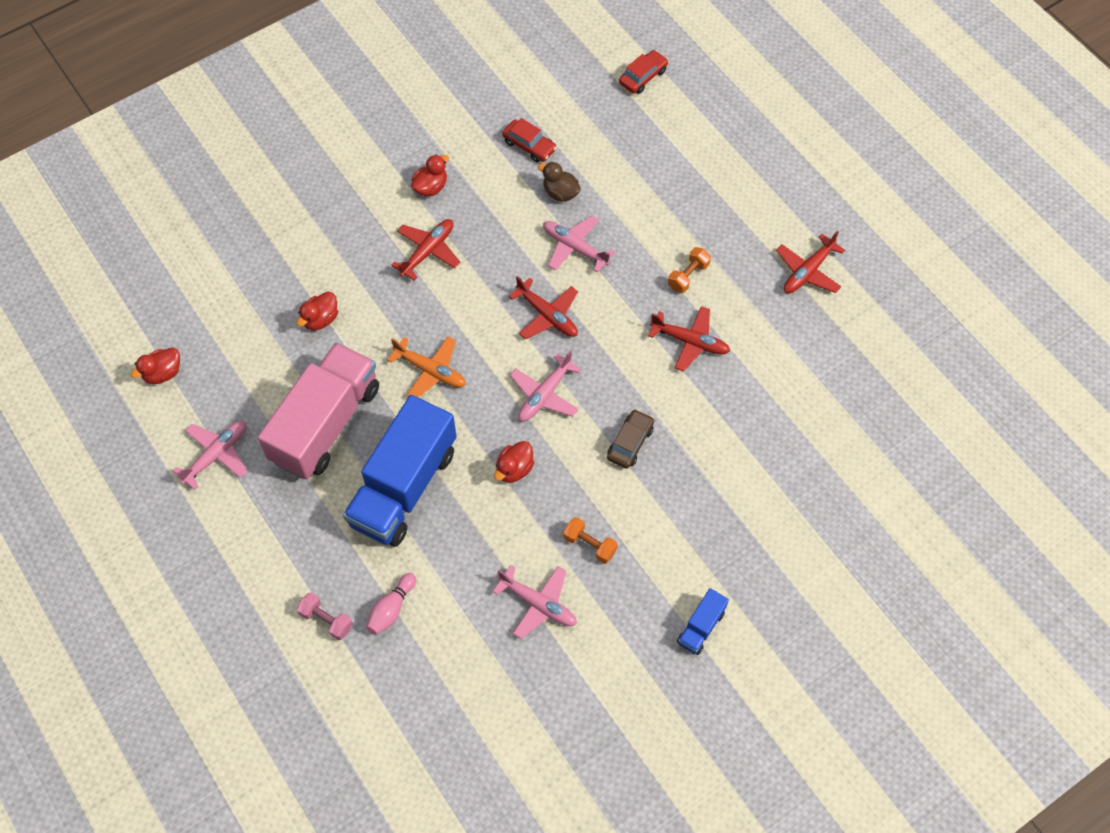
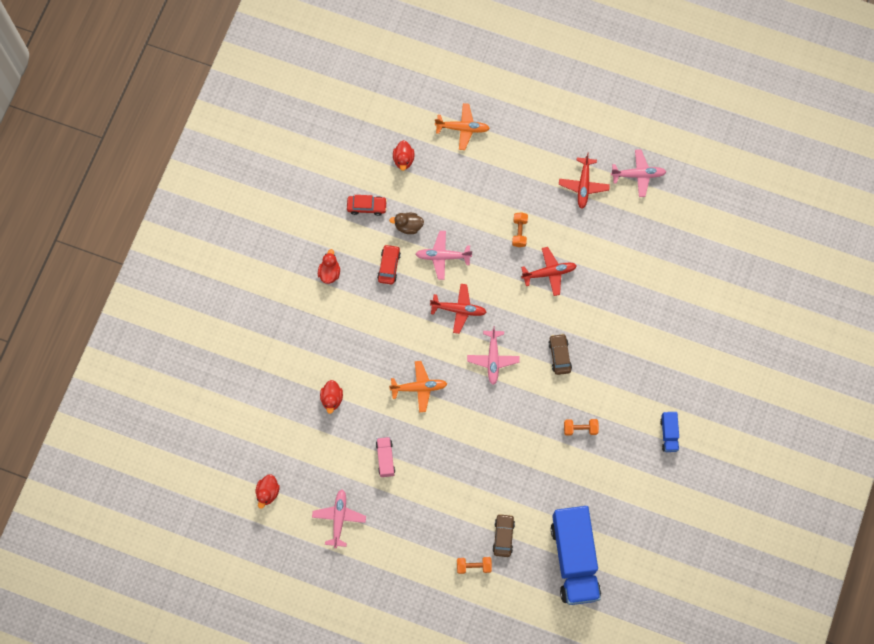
camera: 35 degrees left, 10 degrees up
pink truck [258,342,379,480] -> pink truck [376,437,395,477], size x0.43
pink dumbbell [297,592,353,640] -> orange dumbbell [457,557,492,574]
blue truck [343,395,457,547] -> blue truck moved to [551,506,601,605]
pink bowling pin [366,573,416,635] -> brown car [492,514,515,557]
red plane [391,219,460,281] -> none
pink plane [493,565,577,639] -> pink plane moved to [611,149,666,197]
red duck [494,441,535,483] -> red duck moved to [393,140,415,171]
red car [619,50,668,94] -> red car moved to [377,244,401,285]
none -> orange plane [435,103,490,150]

